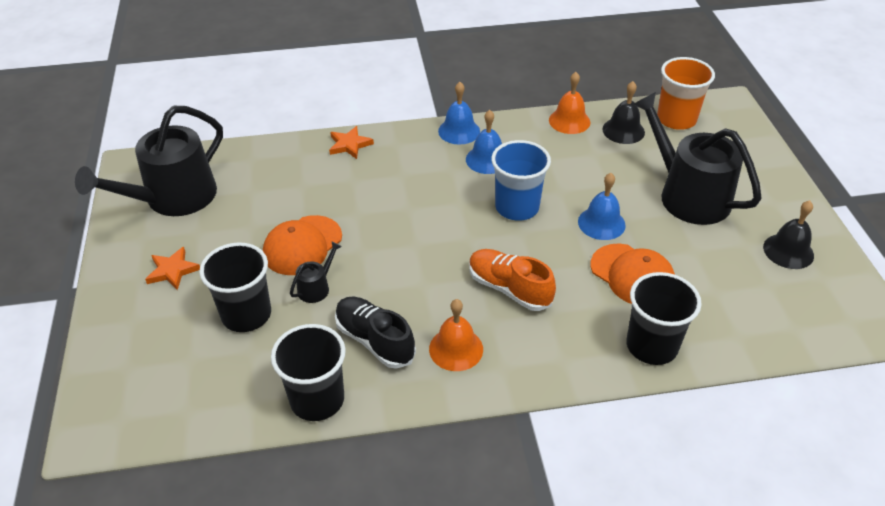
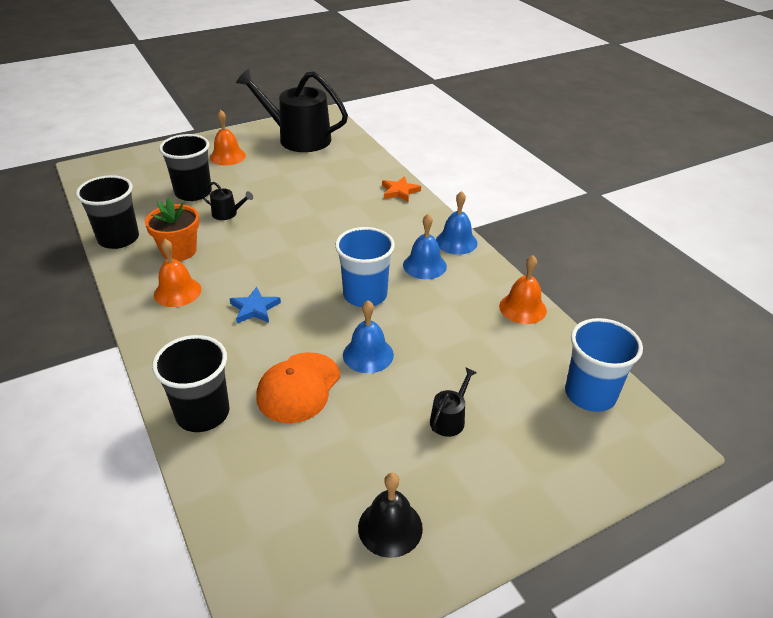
camera: 70 degrees right, 5 degrees down
orange star [145,247,200,290] -> orange bell [210,110,246,166]
orange cap [263,215,342,275] -> none
black shoe [335,296,416,369] -> orange flower pot [145,198,200,261]
orange shoe [469,249,556,311] -> blue star [230,287,281,323]
black bell [602,81,645,144] -> none
black watering can [632,92,762,225] -> black watering can [430,368,477,437], size x0.41
orange cup [657,57,715,130] -> blue cup [565,318,643,412]

